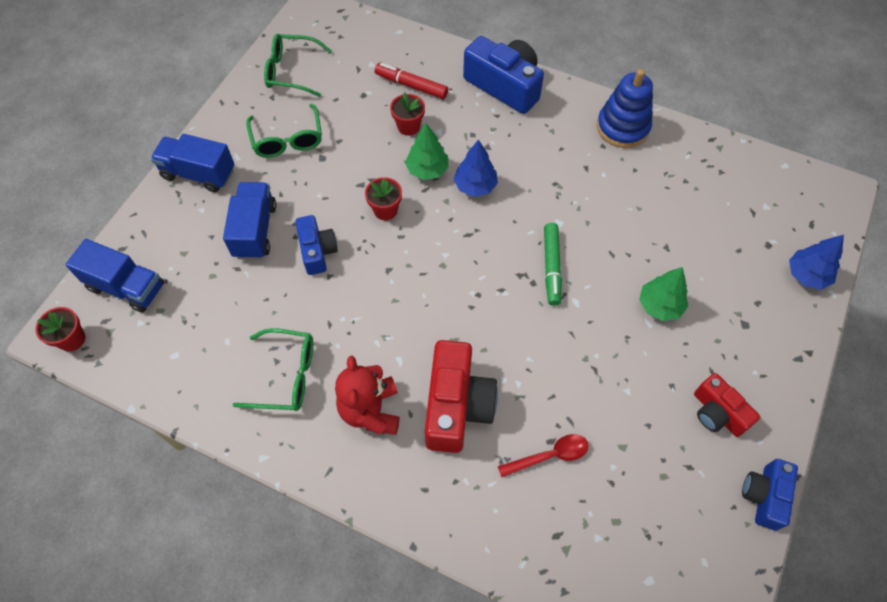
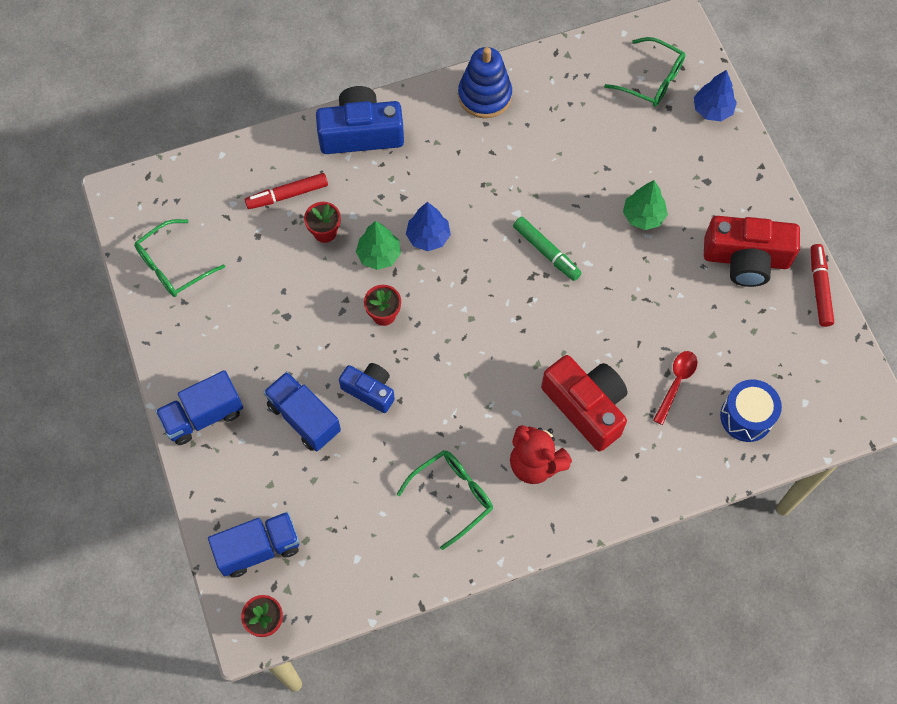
camera: 45 degrees left, 5 degrees up
green glasses [246,104,322,158] -> green glasses moved to [604,37,685,107]
red camera [694,373,760,437] -> red camera [704,216,800,287], size x1.67
blue camera [742,459,798,531] -> red marker [811,244,834,327]
none -> blue drum [720,379,782,442]

